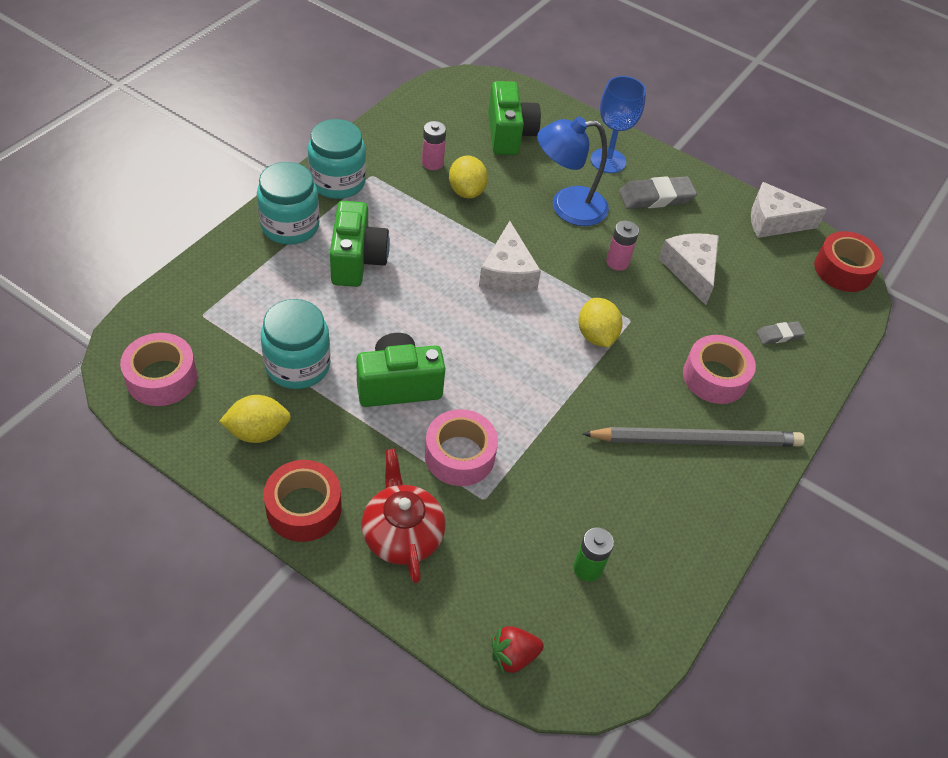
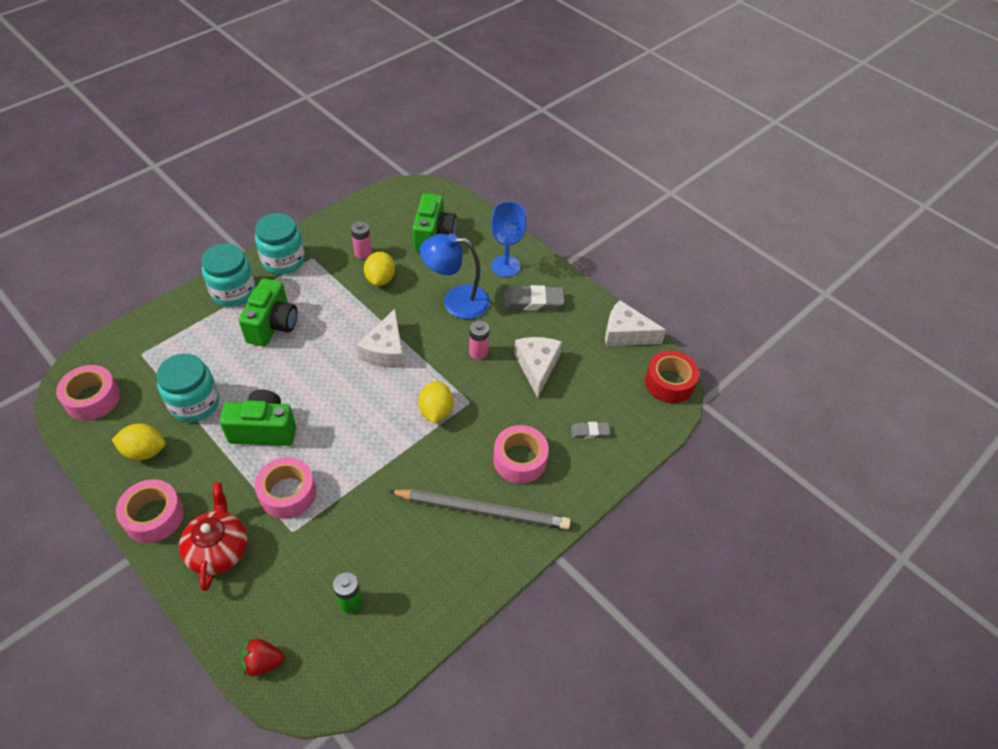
camera: 15 degrees right, 0 degrees up
red tape [263,460,342,542] -> pink tape [116,479,184,543]

